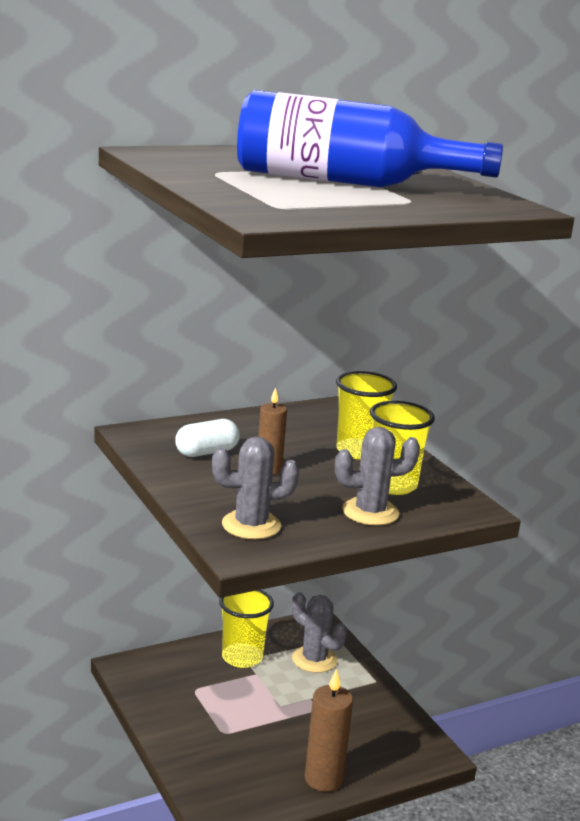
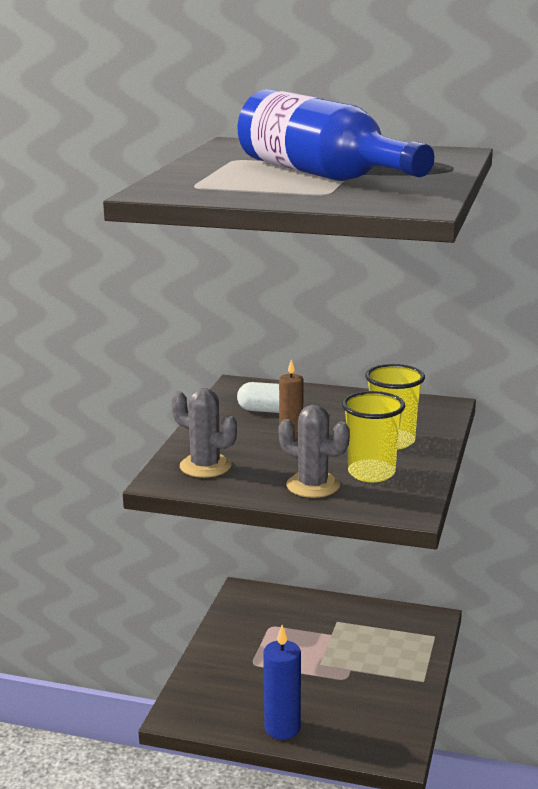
camera: 45 degrees right, 0 degrees up
yellow cup [219,590,274,668] -> none
grey cactus [292,592,347,673] -> none
brown candle [305,669,353,792] -> blue candle [263,625,301,740]

